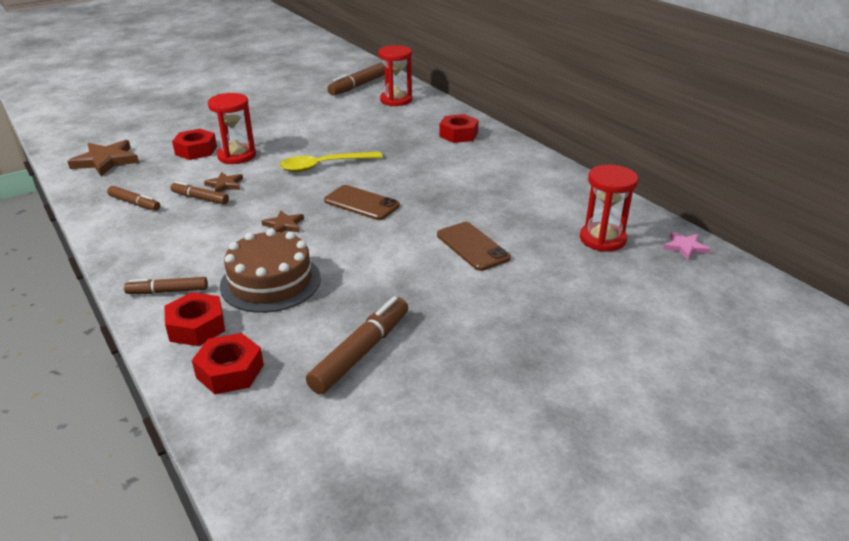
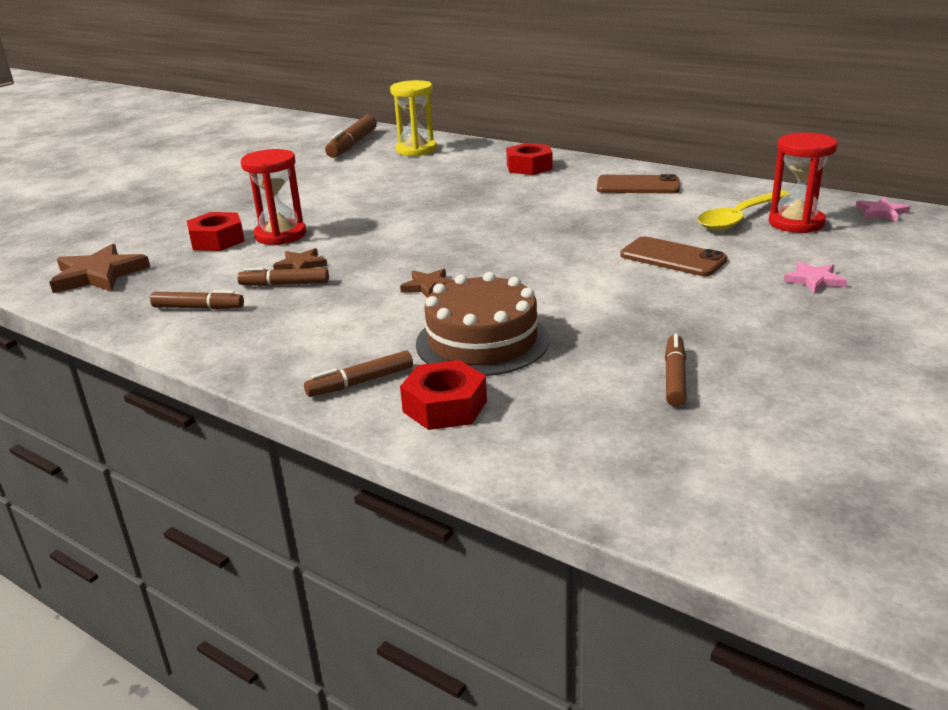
camera: 20 degrees left, 5 degrees down
red nut [192,333,264,394] -> none
yellow spoon [279,151,383,172] -> yellow spoon moved to [698,190,789,230]
brown marker [306,296,408,394] -> brown marker [665,333,687,407], size x0.61
brown phone [324,185,400,220] -> brown phone moved to [597,174,680,194]
red hourglass [379,45,412,106] -> yellow hourglass [390,80,437,156]
none -> pink star [784,262,847,293]

